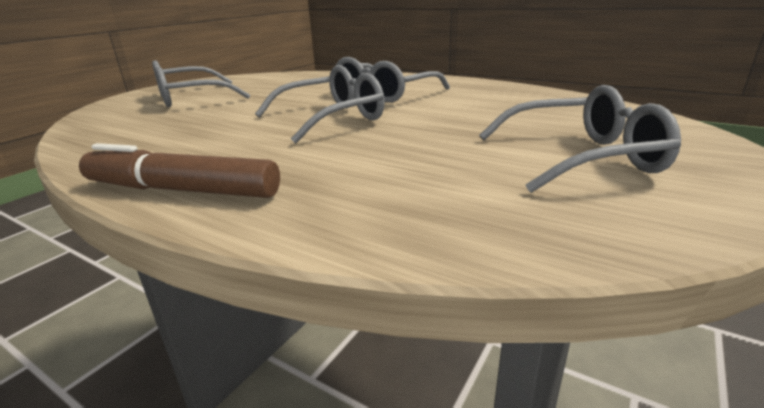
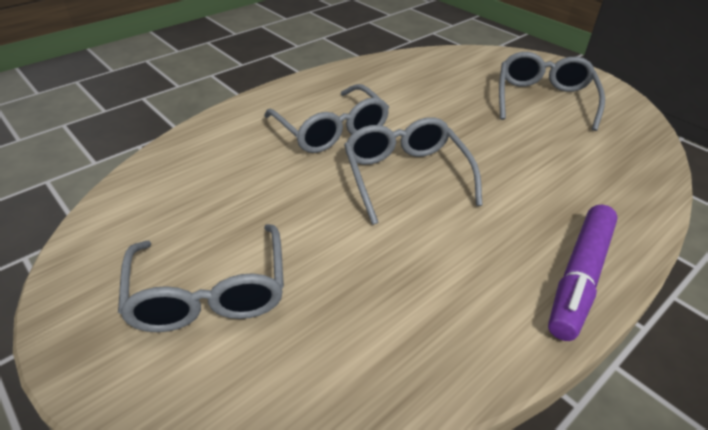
camera: 75 degrees left, 15 degrees up
brown marker [79,143,280,198] -> purple marker [548,204,618,341]

